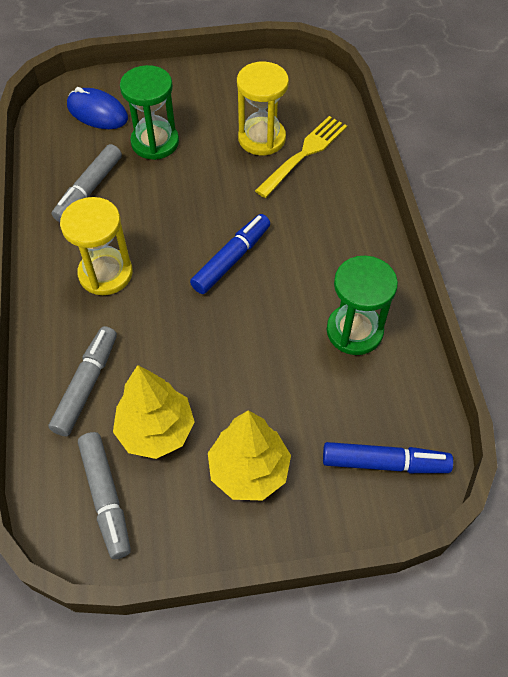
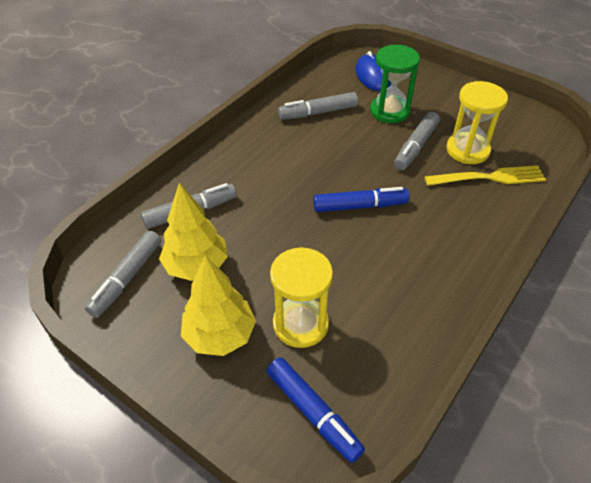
camera: 45 degrees right, 10 degrees down
yellow hourglass [60,197,133,295] -> yellow hourglass moved to [270,247,333,348]
green hourglass [327,256,398,355] -> none
none -> grey marker [394,112,440,170]

